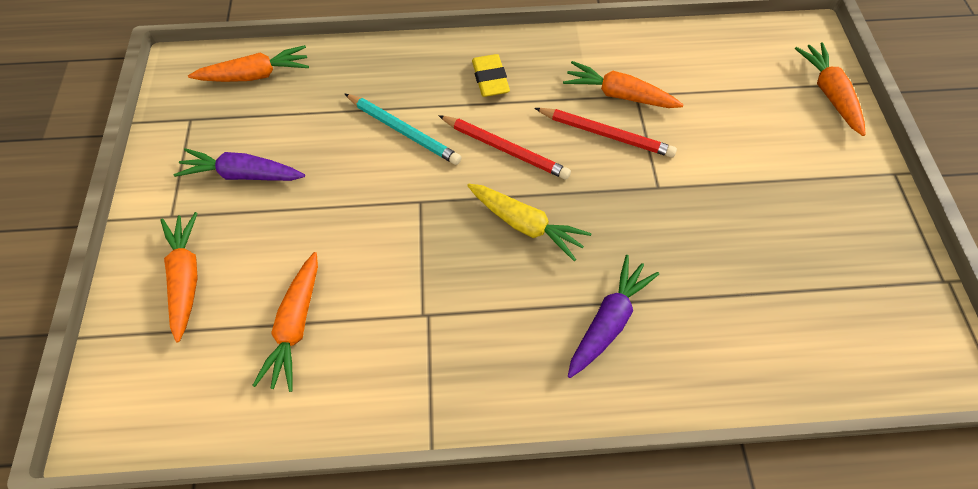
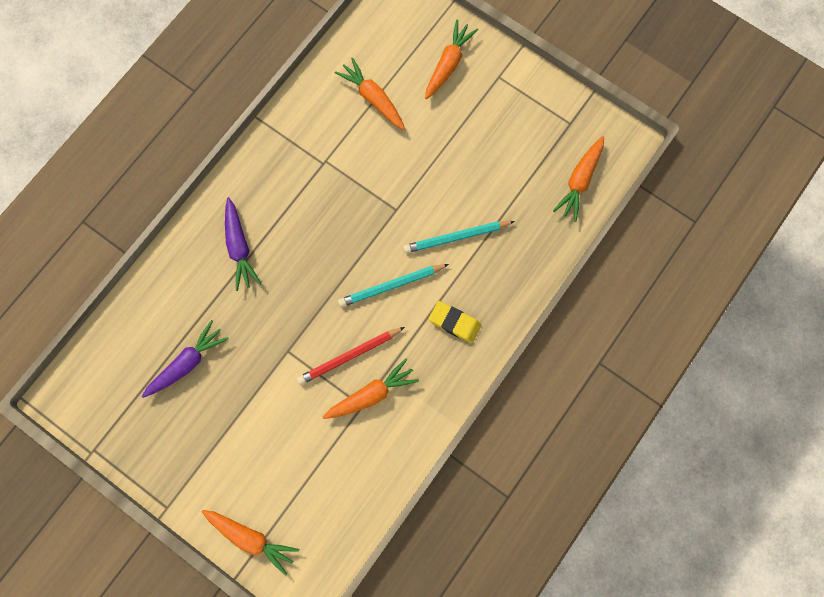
camera: 130 degrees right, 15 degrees up
orange carrot [161,212,198,343] -> orange carrot turned 90 degrees counterclockwise [425,20,478,99]
purple carrot [174,148,305,181] -> purple carrot moved to [142,320,229,398]
red pencil [438,115,571,180] -> turquoise pencil [338,264,449,307]
yellow carrot [467,184,592,261] -> none

